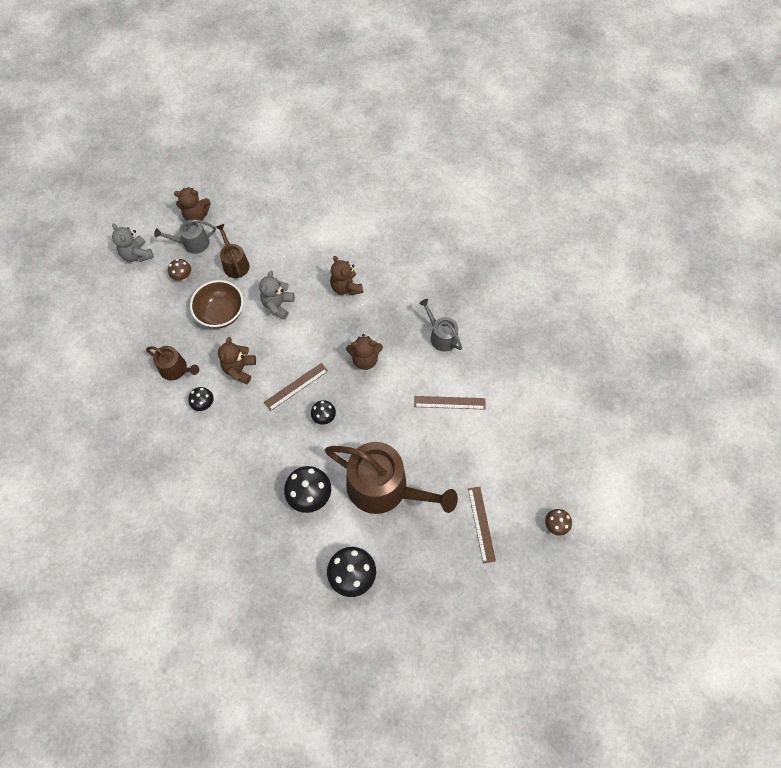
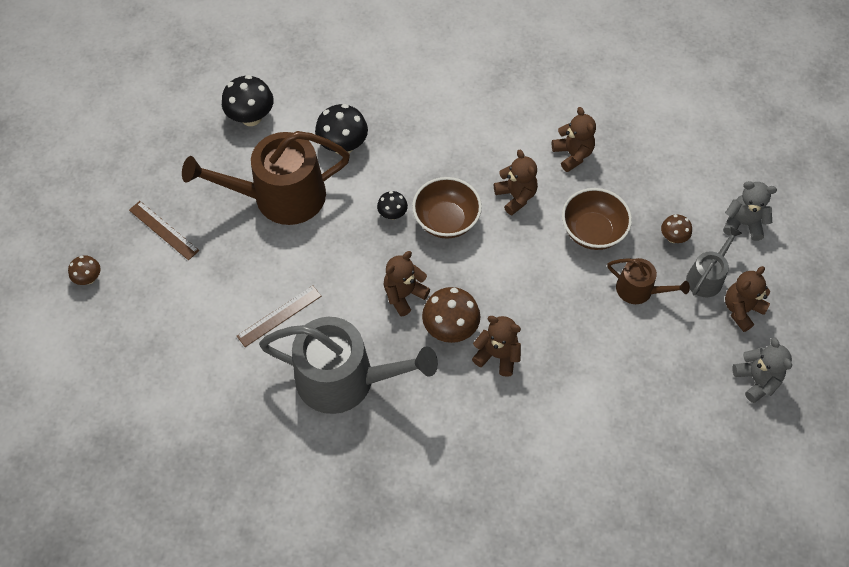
camera: 140 degrees right, 5 degrees down
brown watering can [146,346,199,380] -> brown teddy bear [552,107,596,172]
black mushroom [188,387,213,411] -> none
grey teddy bear [259,271,294,320] -> grey teddy bear moved to [732,337,792,403]
brown ruler [264,363,328,411] -> brown bowl [412,177,482,239]
grey watering can [419,299,462,352] -> grey watering can [259,317,438,414], size x2.03
none -> brown mushroom [422,287,480,343]

